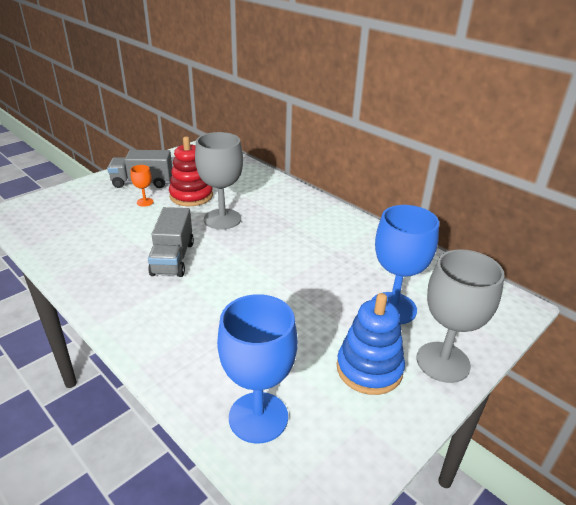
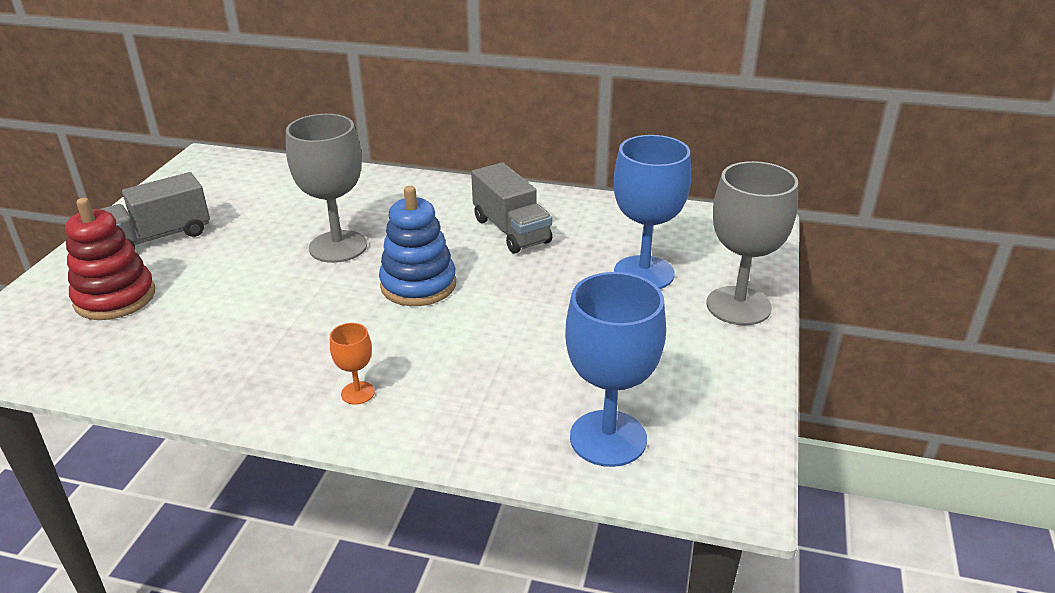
camera: 30 degrees left, 0 degrees up
orange goblet [130,165,154,207] -> orange goblet moved to [330,323,375,405]
grey truck [148,207,194,277] -> grey truck moved to [471,162,552,254]
red stacking toy [169,136,213,206] -> red stacking toy moved to [65,198,155,320]
blue stacking toy [337,293,405,395] -> blue stacking toy moved to [379,186,456,306]

